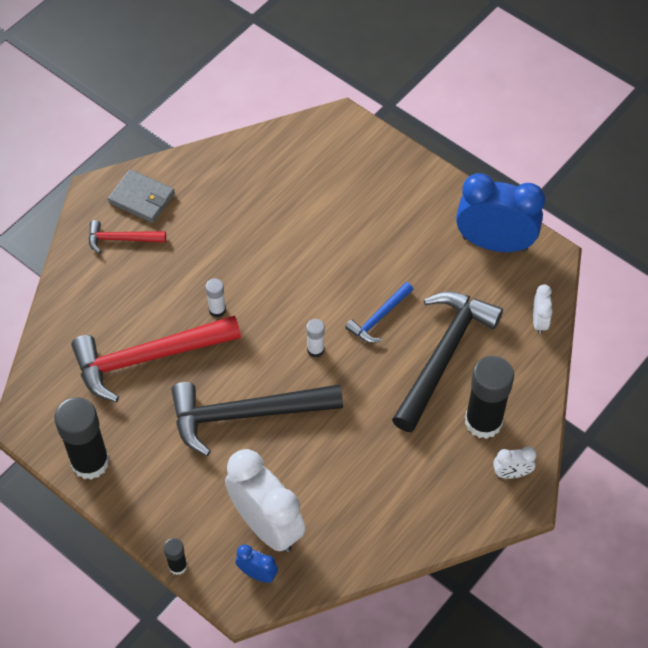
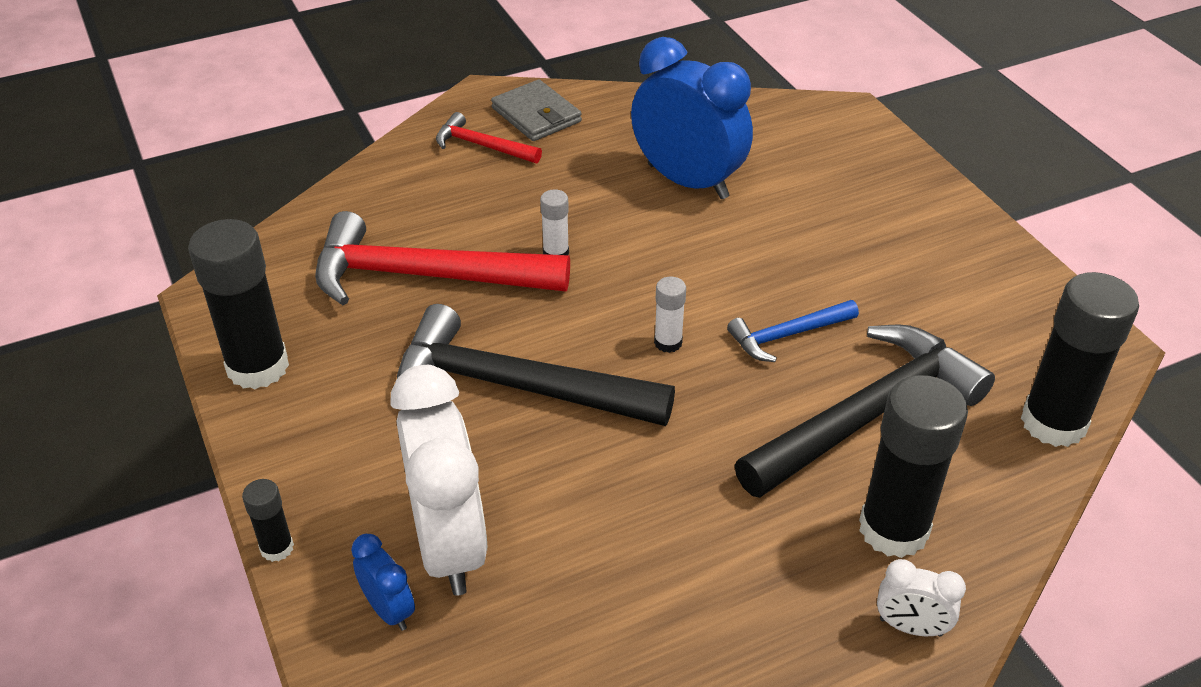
camera: 25 degrees right, 15 degrees down
blue clock [456,173,545,252] -> blue clock moved to [631,37,753,199]
white clock [533,284,553,334] -> black glue stick [1021,272,1139,447]

